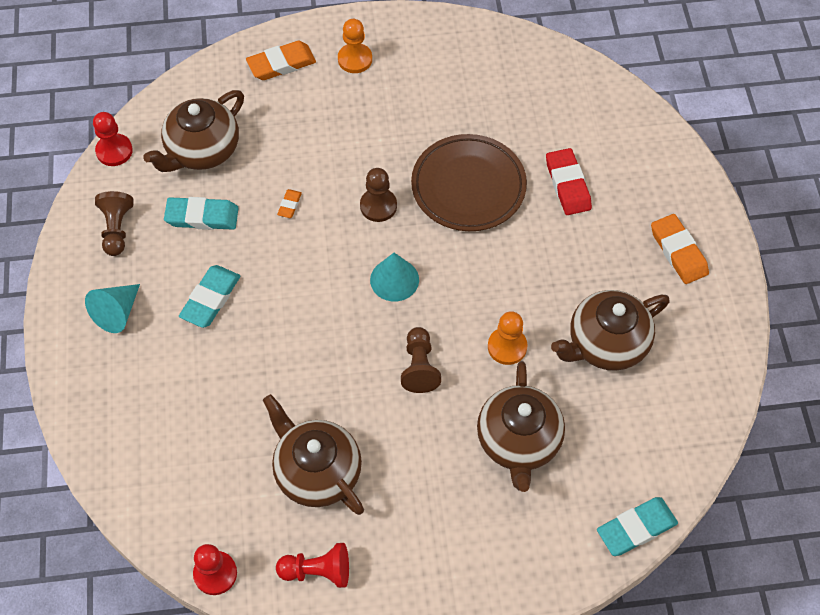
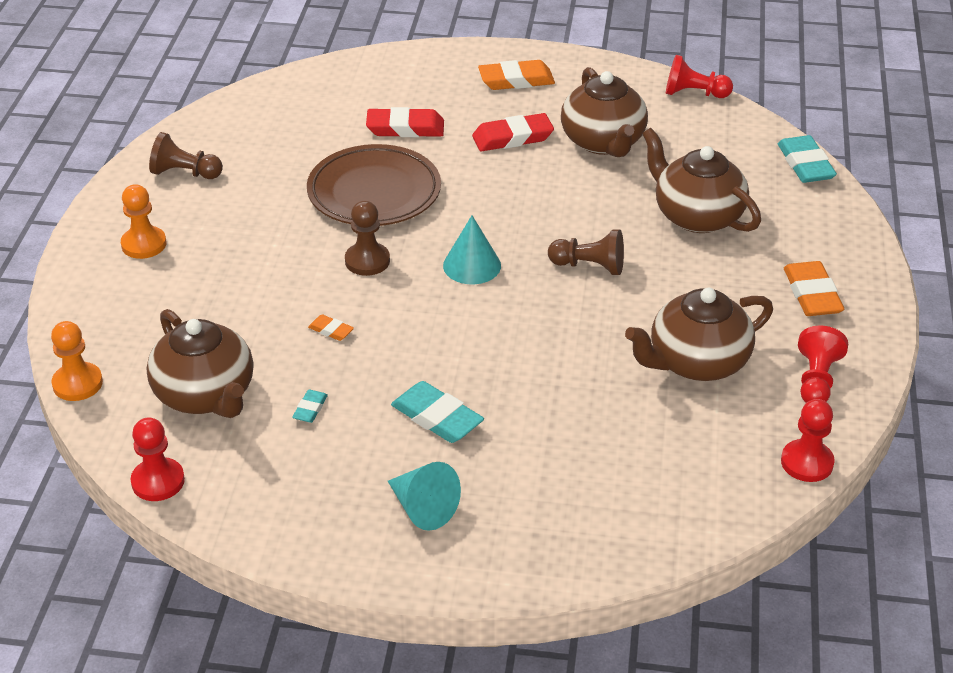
camera: 75 degrees left, 20 degrees down
brown pawn [95,191,133,256] -> brown pawn moved to [149,132,223,179]
turquoise eraser [164,197,239,230] -> turquoise eraser [292,390,328,423], size x0.51
orange eraser [246,41,316,80] -> orange eraser moved to [784,261,844,316]
brown teapot [477,361,565,492] -> brown teapot turned 150 degrees counterclockwise [642,128,761,233]
orange pawn [488,311,527,365] -> orange pawn moved to [51,321,103,401]
none -> red eraser [472,113,554,151]
none -> red pawn [666,55,733,98]

